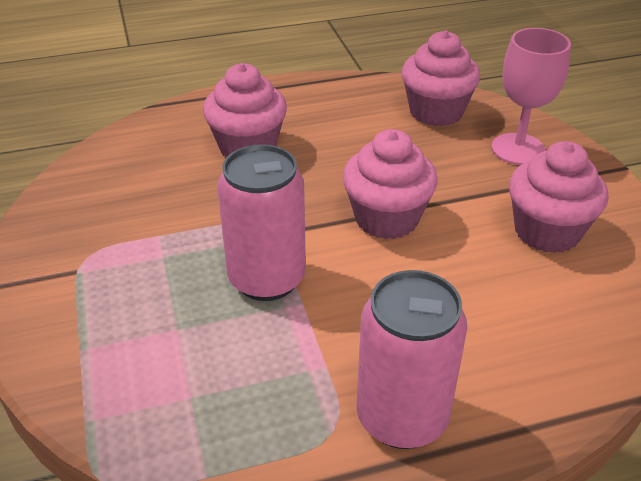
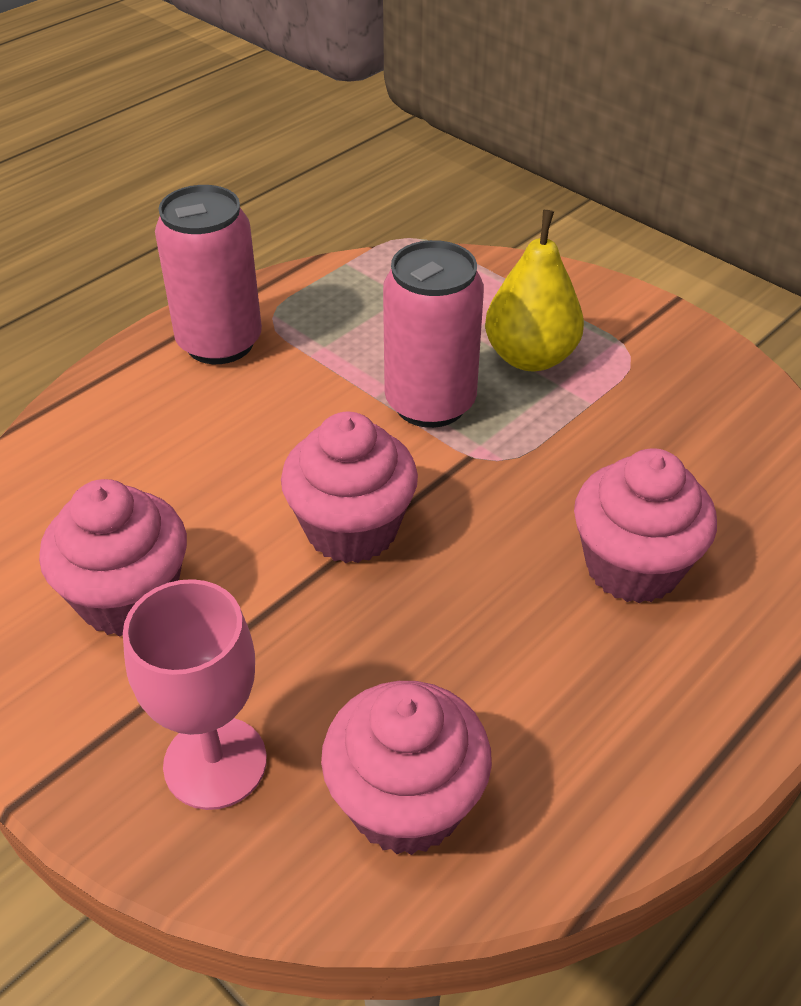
camera: 150 degrees right, 5 degrees up
none -> yellow pear [485,210,584,371]

